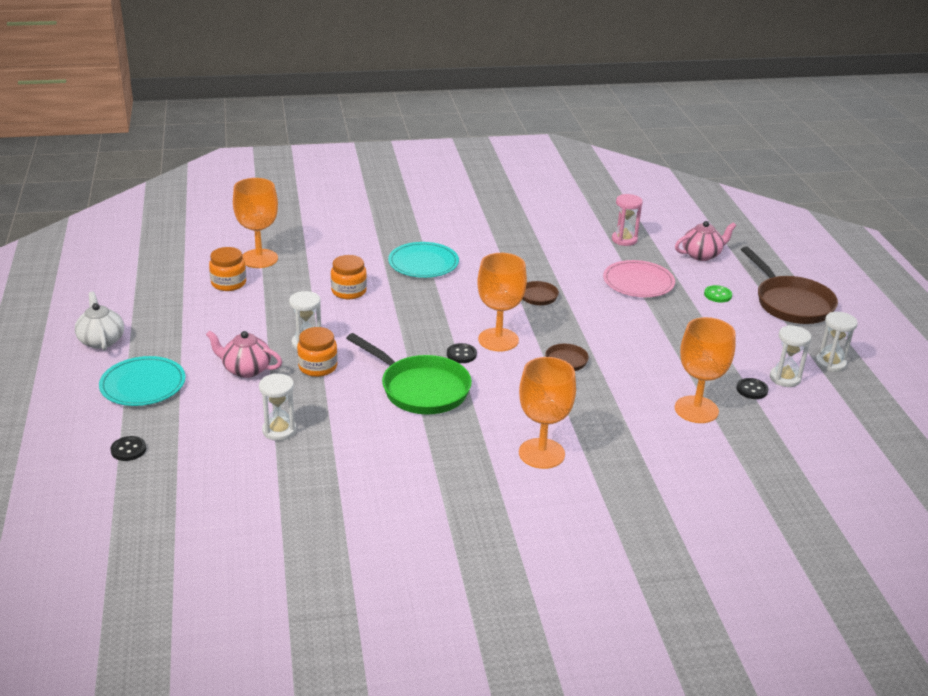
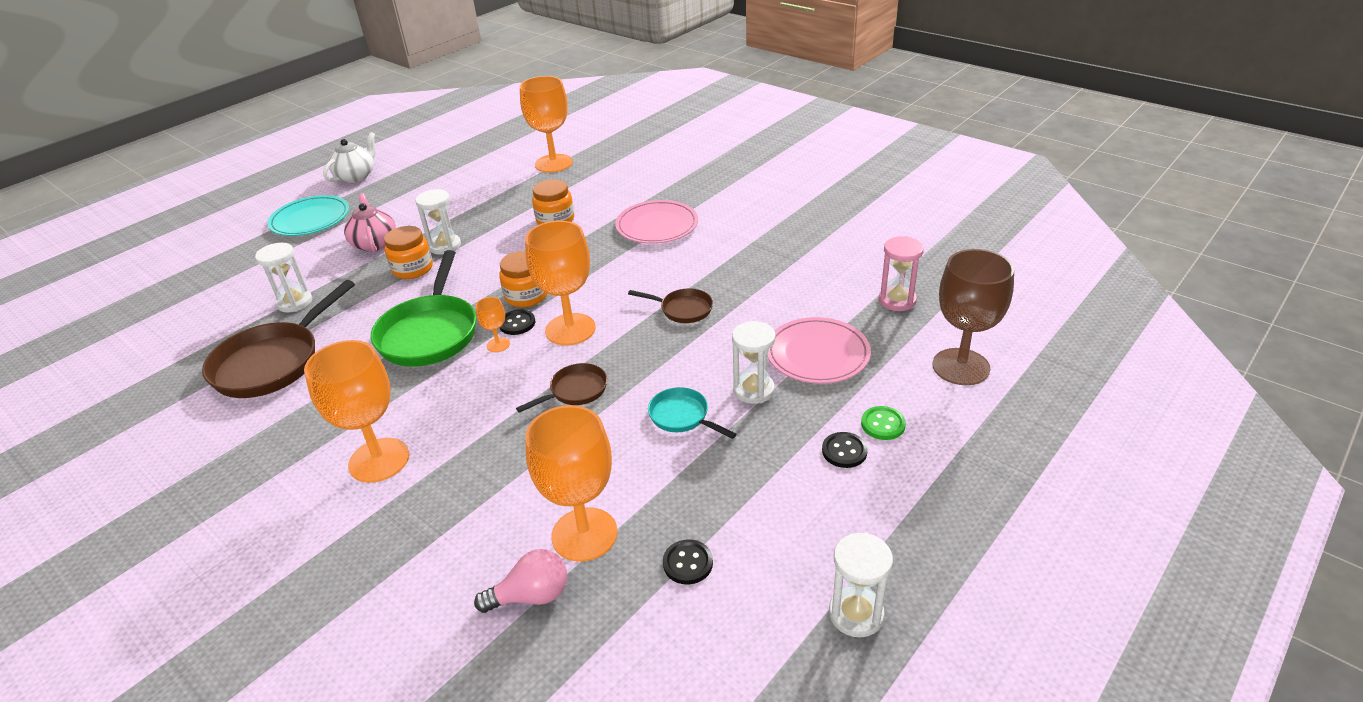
camera: 55 degrees right, 5 degrees up
black button [110,436,146,461] -> black button moved to [822,432,868,468]
orange jar [209,247,246,291] -> orange jar moved to [499,251,547,307]
turquoise plate [388,242,459,278] -> pink plate [615,200,698,244]
pink teapot [675,221,736,261] -> brown goblet [932,249,1014,385]
brown pan [741,246,838,324] -> brown pan moved to [202,280,355,398]
white hourglass [770,325,811,387] -> white hourglass moved to [732,321,775,404]
none -> pink light bulb [474,549,567,613]
none -> orange goblet [476,297,510,352]
none -> turquoise pan [648,387,736,439]

